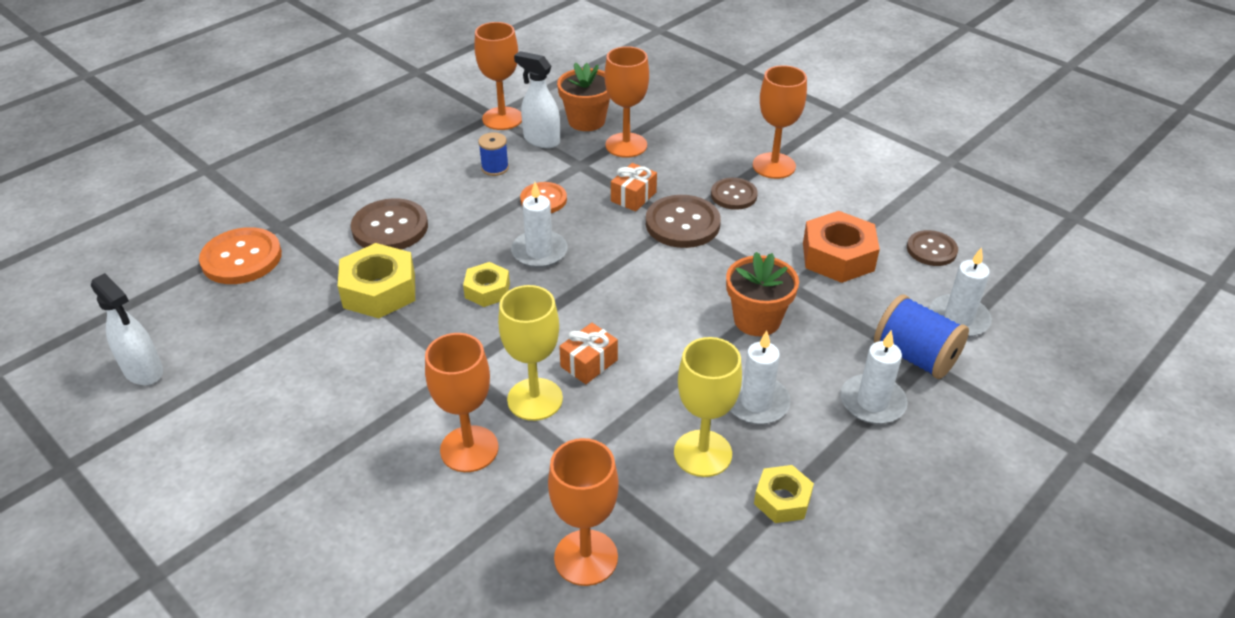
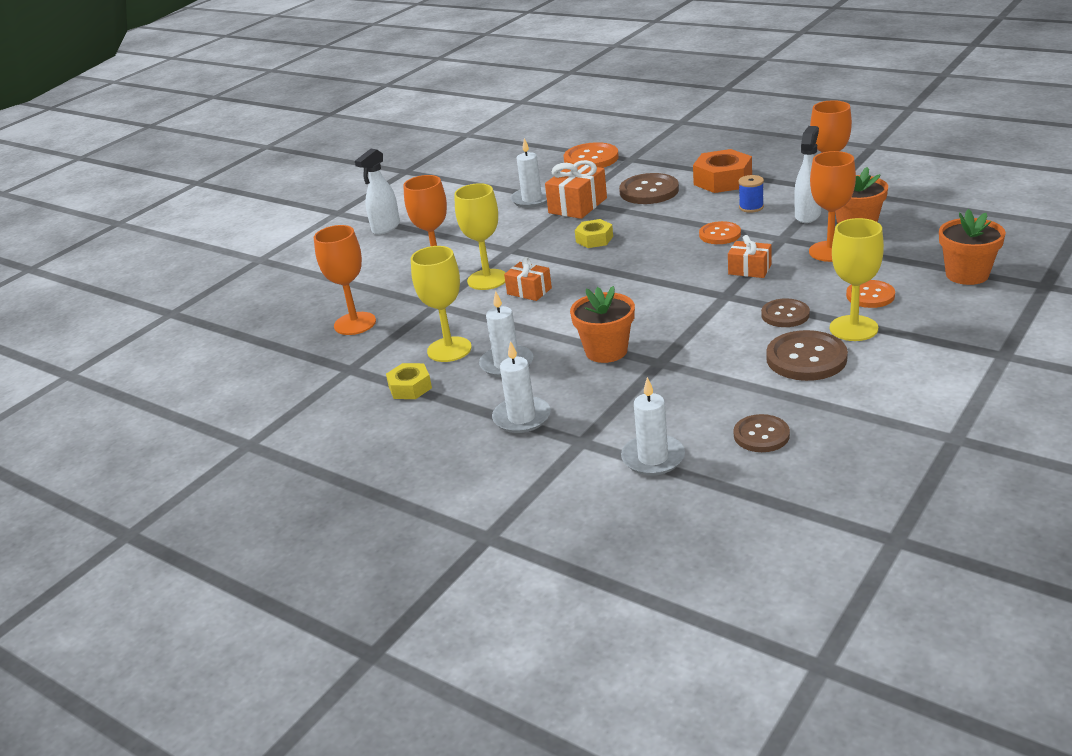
camera: 85 degrees right, 10 degrees down
white spray bottle [90,273,163,385] -> white spray bottle moved to [355,149,400,235]
yellow nut [338,243,415,318] -> orange gift [545,160,607,219]
white candle [511,182,568,268] -> white candle moved to [511,138,547,208]
brown button [646,195,721,248] -> brown button moved to [766,330,848,381]
orange goblet [753,65,807,179] -> yellow goblet [830,218,884,341]
orange nut [803,211,880,283] -> orange nut moved to [693,149,752,193]
blue spool [874,294,969,379] -> none
none -> orange button [846,280,895,308]
none -> orange flower pot [939,209,1006,285]

